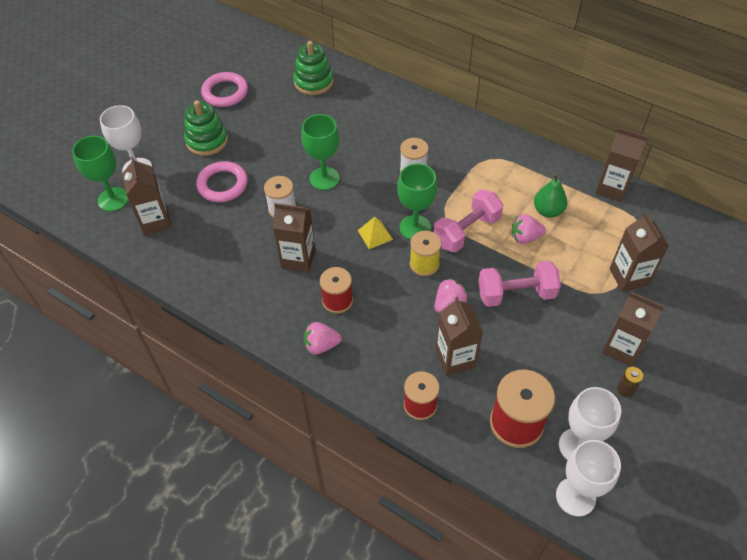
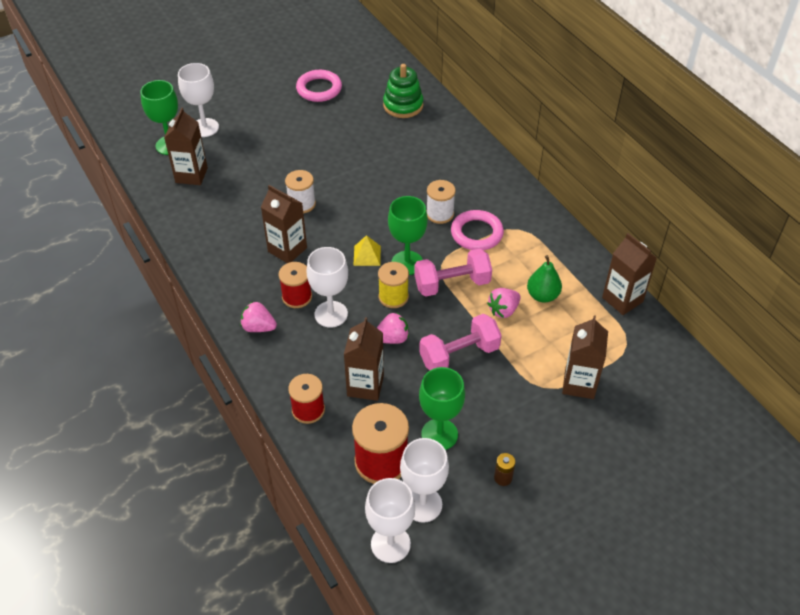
camera: 25 degrees right, 5 degrees down
green stacking toy [184,100,228,156] -> none
pink ring [196,161,248,202] -> pink ring moved to [451,210,504,250]
green goblet [301,114,340,190] -> green goblet moved to [419,367,465,450]
pink dumbbell [478,261,561,307] -> pink dumbbell turned 45 degrees counterclockwise [419,314,502,370]
pink strawberry [512,214,546,244] -> pink strawberry turned 60 degrees counterclockwise [487,288,521,318]
brown carton [602,292,664,367] -> none
none -> white goblet [306,247,348,328]

